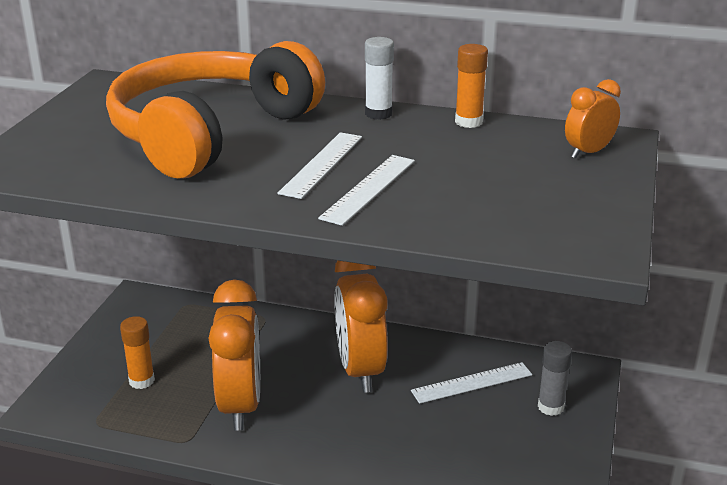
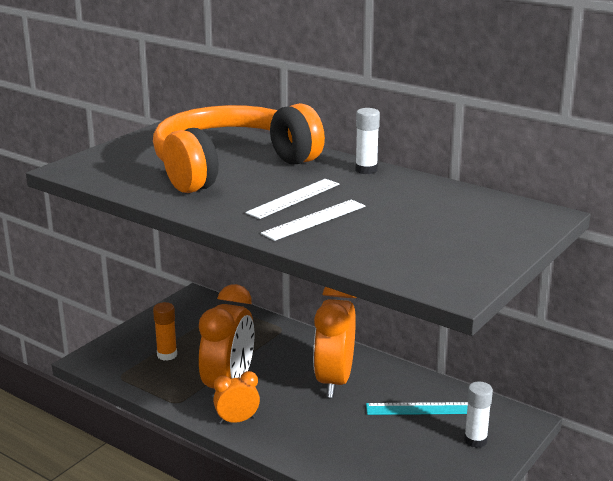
camera: 20 degrees right, 5 degrees down
white ruler [411,362,532,404] -> turquoise ruler [366,402,468,415]
orange glue stick [455,44,488,128] -> none
grey glue stick [538,341,572,416] -> white glue stick [464,382,493,448]
orange clock [565,79,621,159] -> orange clock moved to [213,371,260,424]

